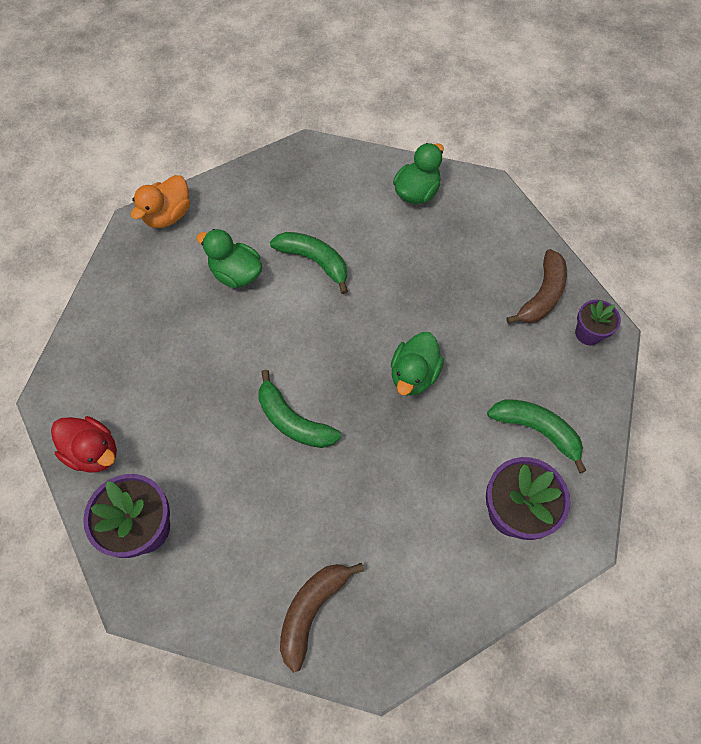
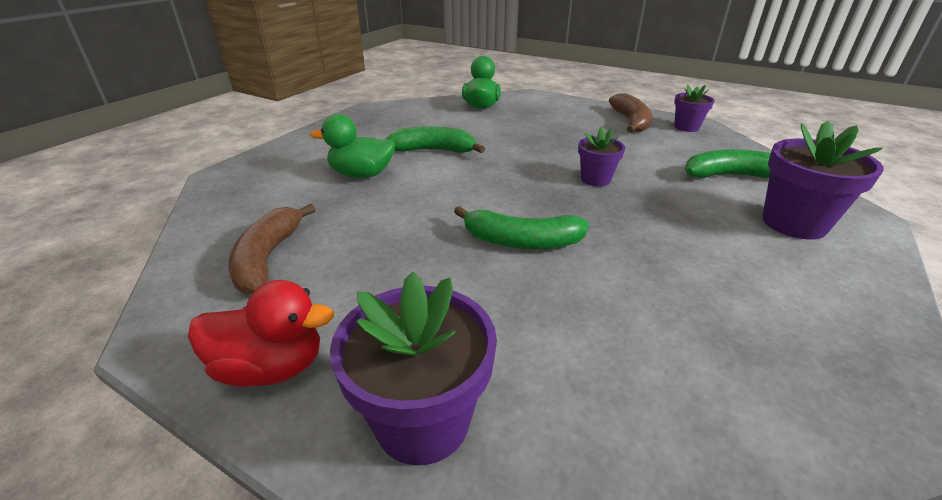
camera: 30 degrees left, 30 degrees down
orange duck [131,175,190,228] -> none
brown banana [280,563,364,673] -> brown banana moved to [228,204,316,294]
green duck [391,332,444,395] -> purple flower pot [578,126,625,187]

